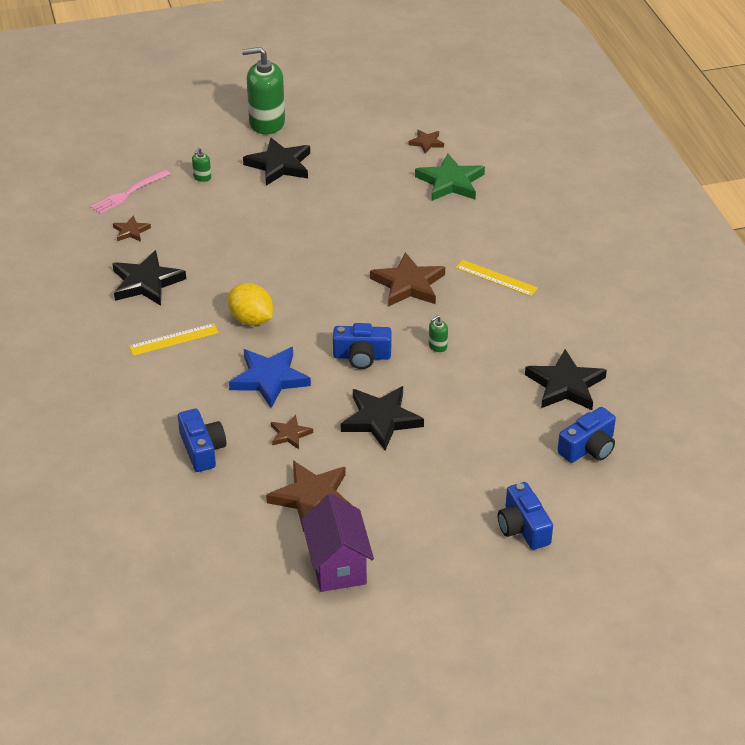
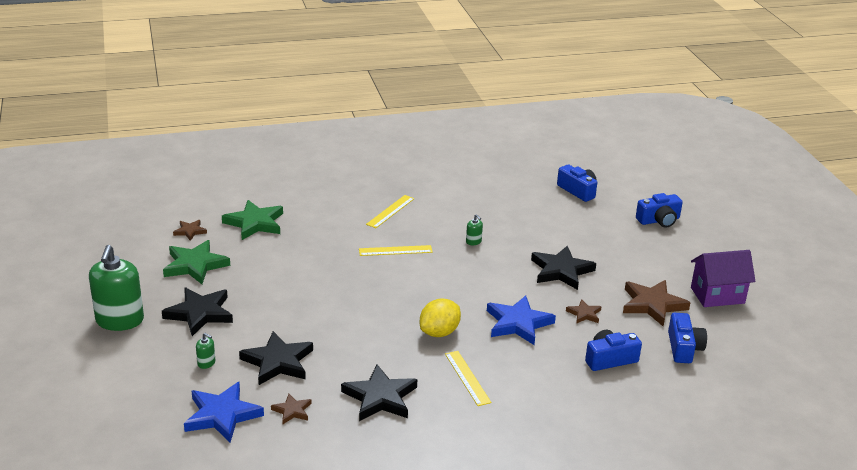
camera: 90 degrees left, 10 degrees down
pink fork [91,170,170,214] -> blue star [184,382,264,442]
blue camera [333,323,392,369] -> blue camera moved to [668,313,707,363]
brown star [370,252,445,307] -> yellow ruler [359,245,433,256]
black star [525,349,607,410] -> black star moved to [239,331,313,385]
none -> green star [163,240,230,284]

